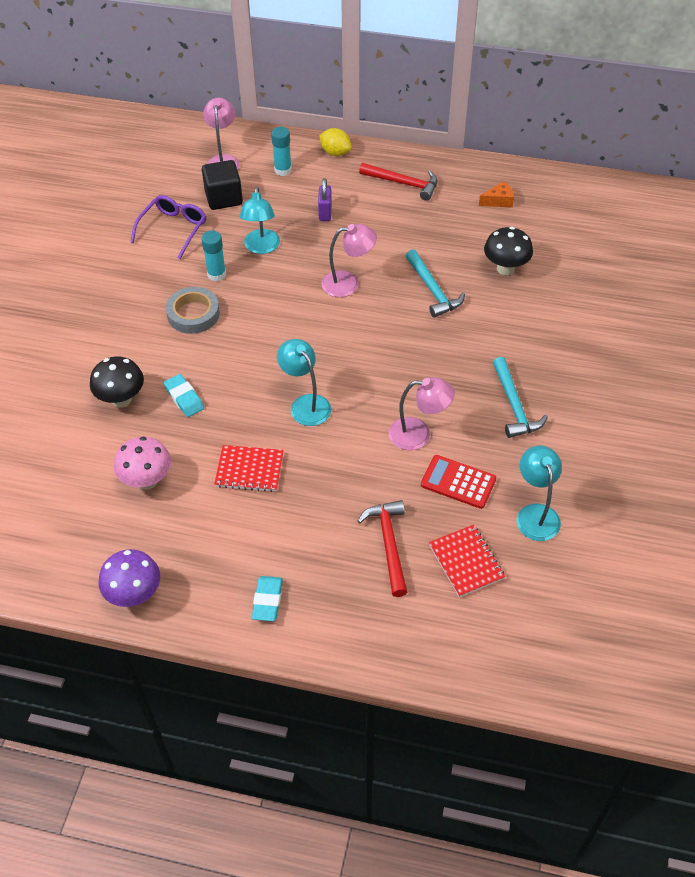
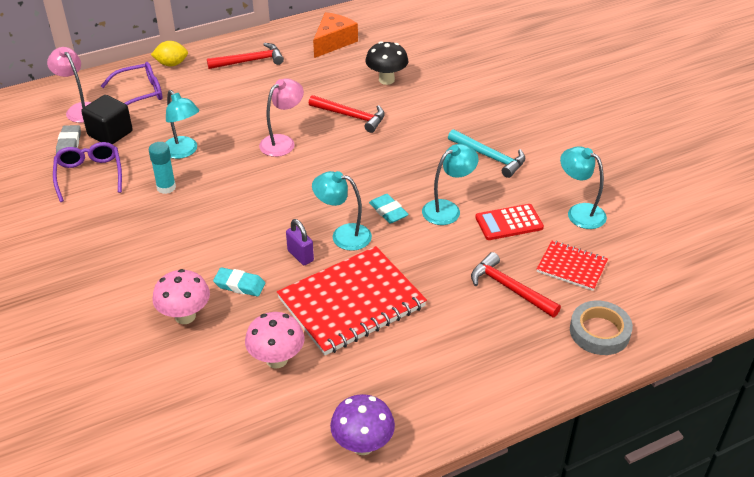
camera: 40 degrees left, 10 degrees down
black mushroom [90,357,144,408] -> pink mushroom [153,269,210,324]
grey tape [166,287,220,334] -> grey tape moved to [570,301,633,355]
red notebook [214,445,284,492] -> red notebook [277,246,427,355], size x1.93
turquoise eraser [252,576,283,621] -> turquoise eraser moved to [369,194,409,224]
turquoise glue stick [271,127,292,176] -> purple glasses [101,62,162,105]
purple padlock [318,178,332,221] -> purple padlock moved to [286,219,314,265]
pink lamp [388,377,455,450] -> turquoise lamp [422,144,479,225]
turquoise hammer [406,249,465,318] -> red hammer [309,95,385,133]
orange cheese [479,181,514,207] -> orange cheese [313,12,358,58], size x1.74
none -> grey eraser [56,125,81,154]

